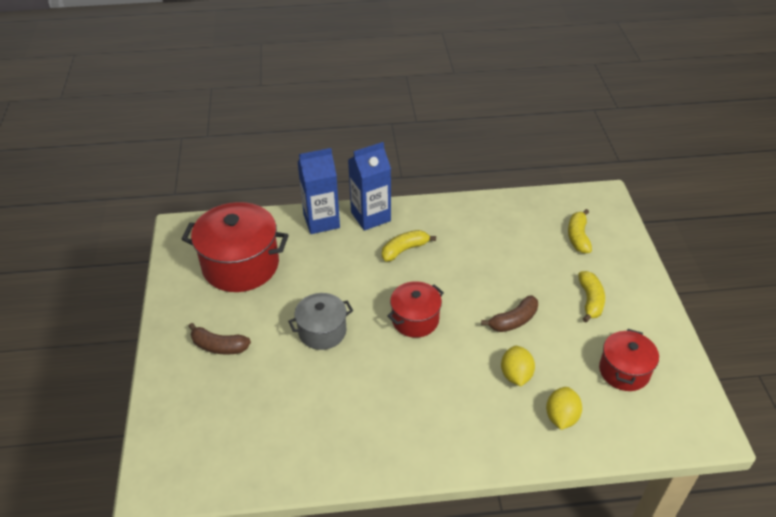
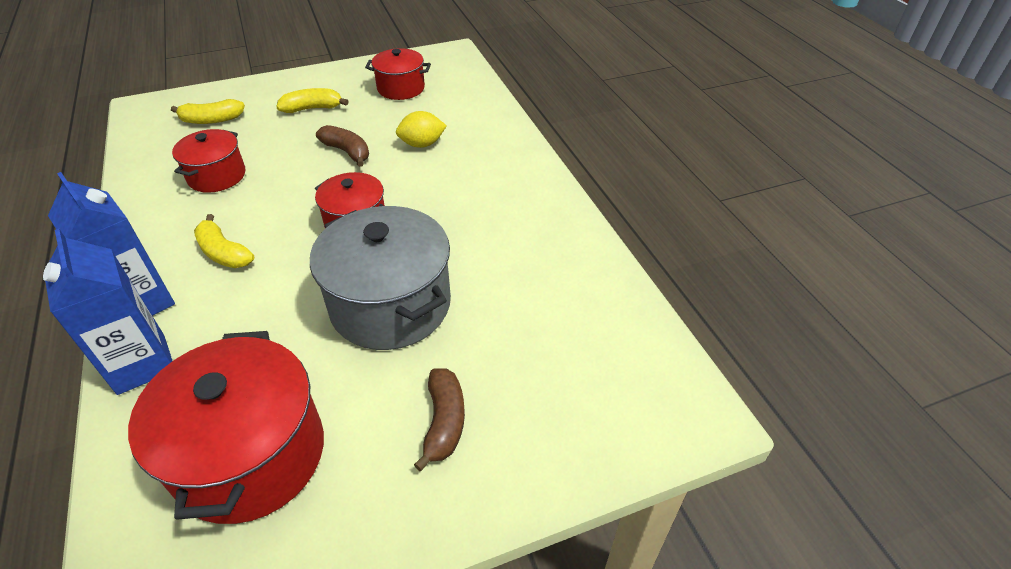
camera: 105 degrees left, 0 degrees up
grey pot [288,293,353,350] -> grey pot [310,206,451,350], size x1.73
yellow lemon [546,387,582,430] -> none
none -> red pot [172,129,246,193]

